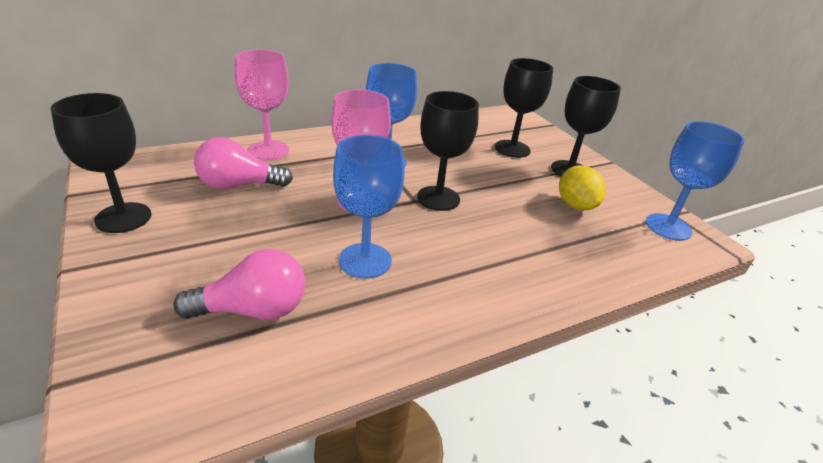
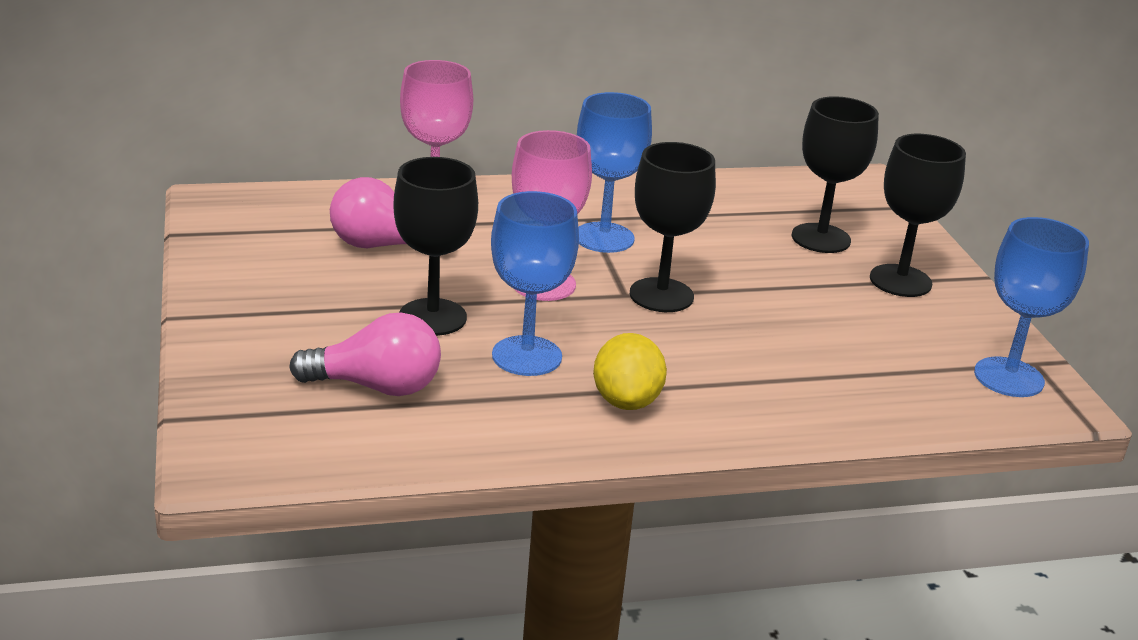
camera: 15 degrees right, 5 degrees down
black goblet [51,93,152,233] -> black goblet moved to [394,157,478,336]
yellow lemon [559,165,606,211] -> yellow lemon moved to [593,333,667,410]

